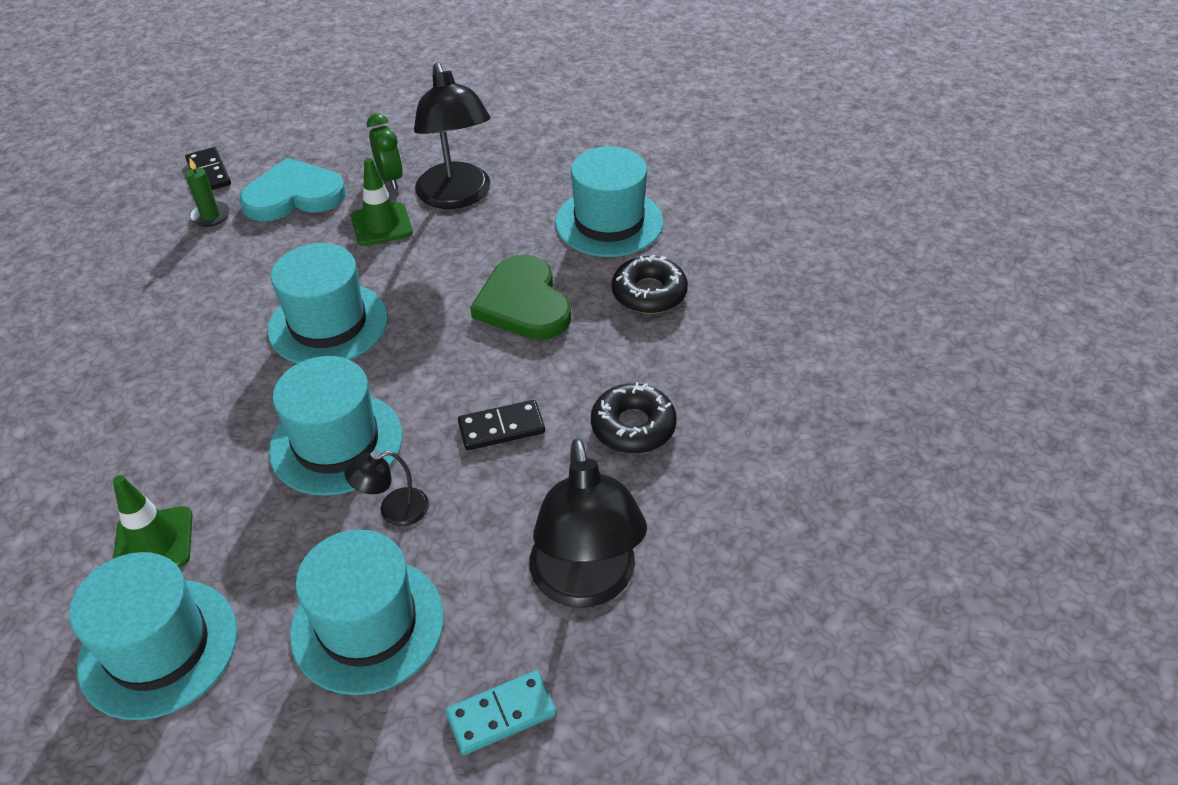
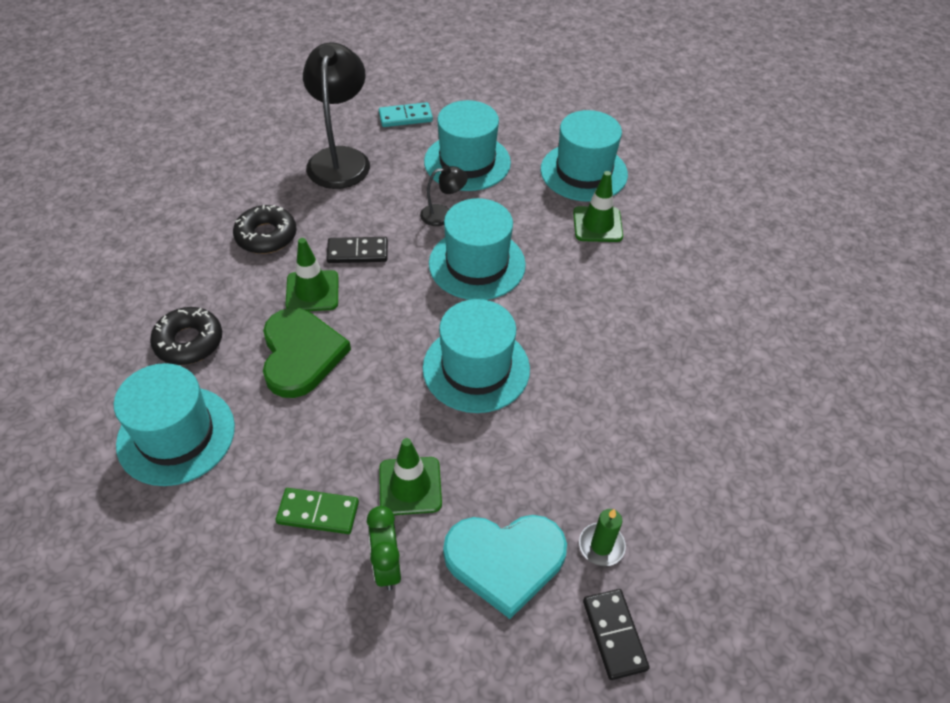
camera: 170 degrees left, 5 degrees up
black lamp [414,63,490,209] -> green domino [276,488,359,534]
none -> green traffic cone [285,238,338,311]

